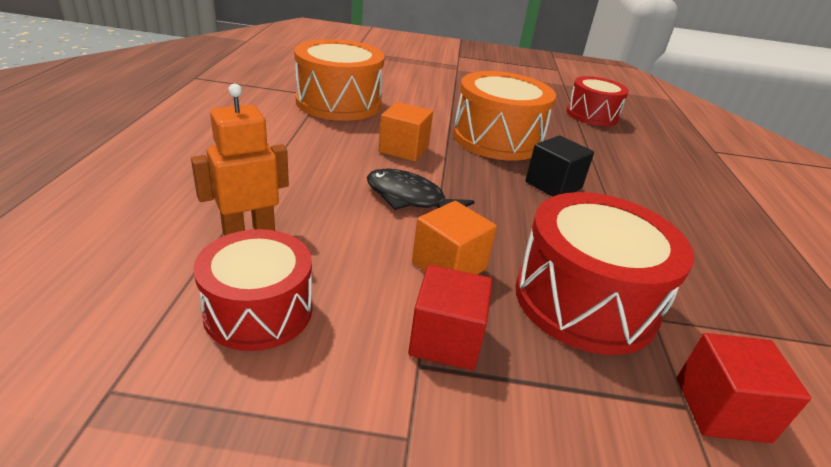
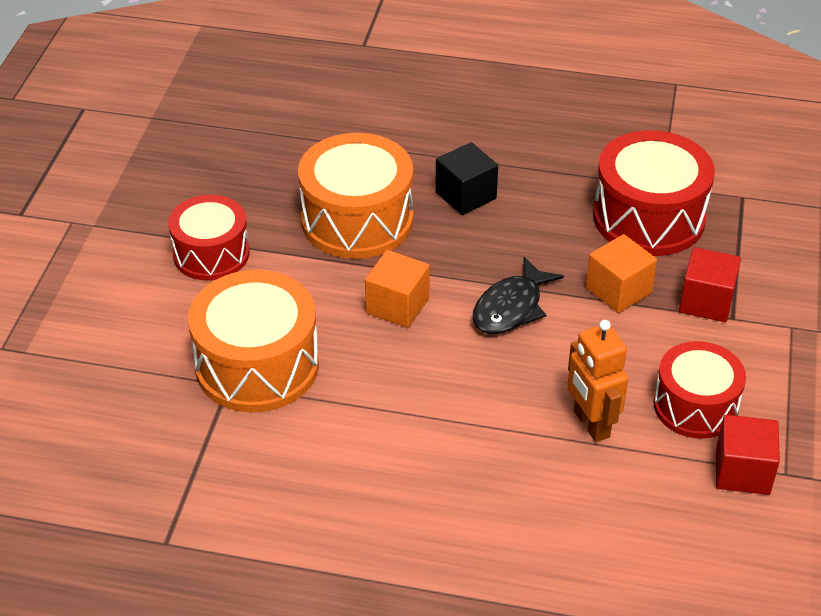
camera: 80 degrees left, 10 degrees up
red drum [566,76,629,126] -> red drum moved to [168,195,249,281]
red cube [677,333,811,443] -> red cube moved to [716,415,780,495]

